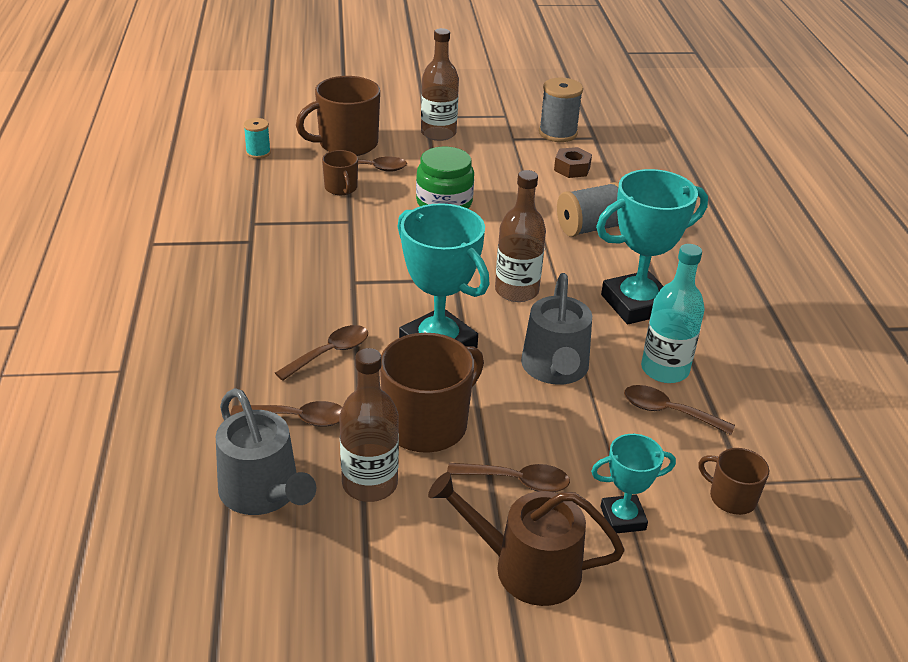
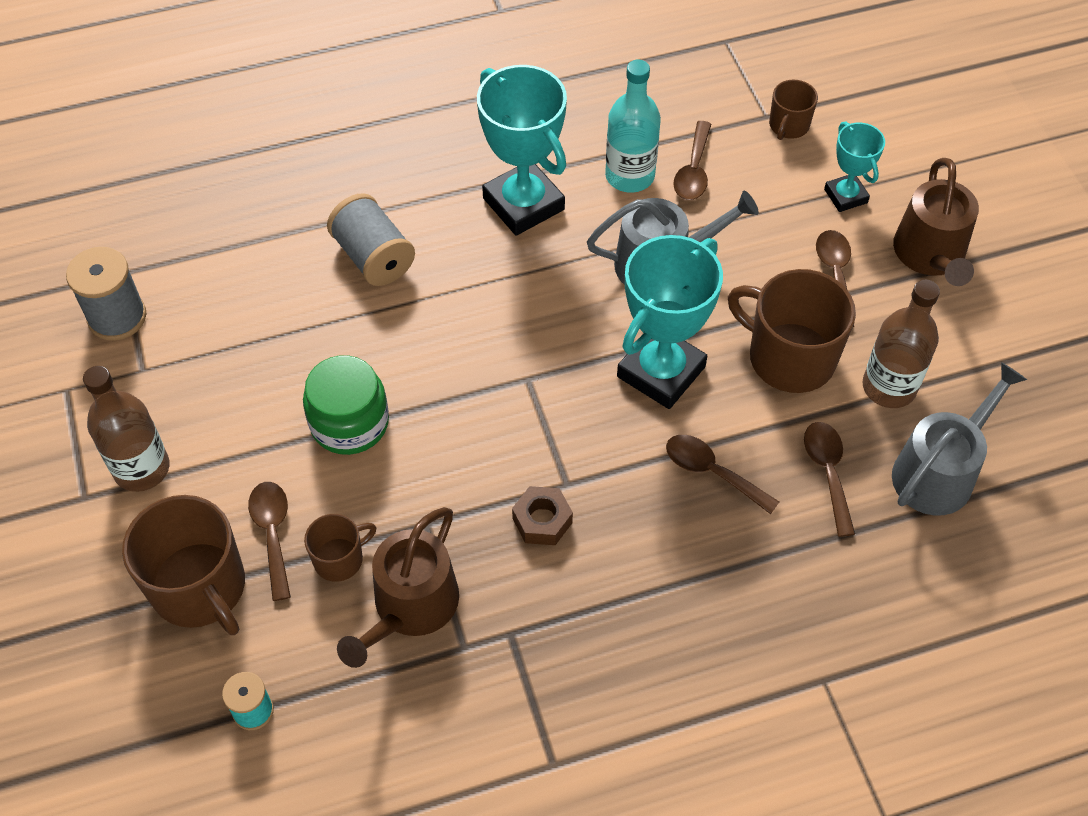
camera: 100 degrees left, 20 degrees up
brown bottle [495,170,546,302] -> none
brown nut [554,147,592,178] -> brown nut moved to [512,486,573,545]
none -> brown watering can [337,507,459,668]

